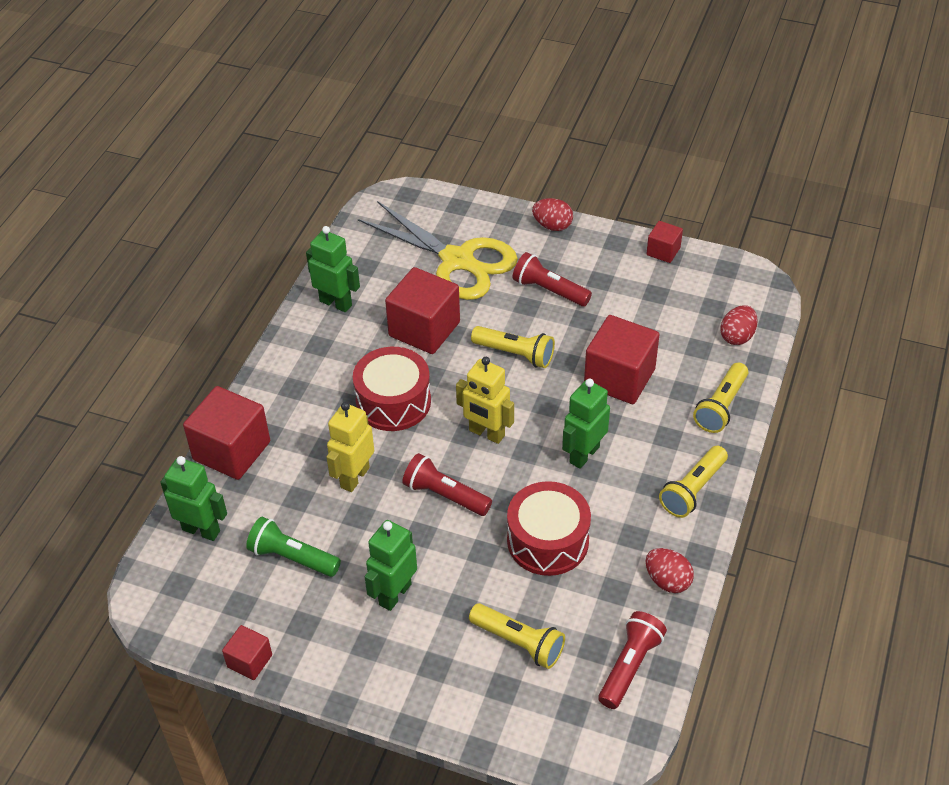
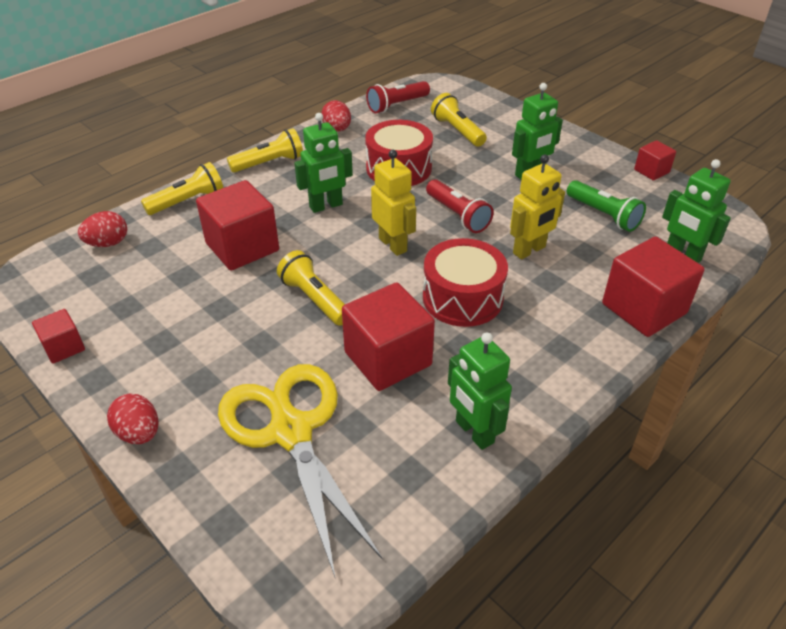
camera: 155 degrees left, 5 degrees down
red flashlight [512,252,592,306] -> none

